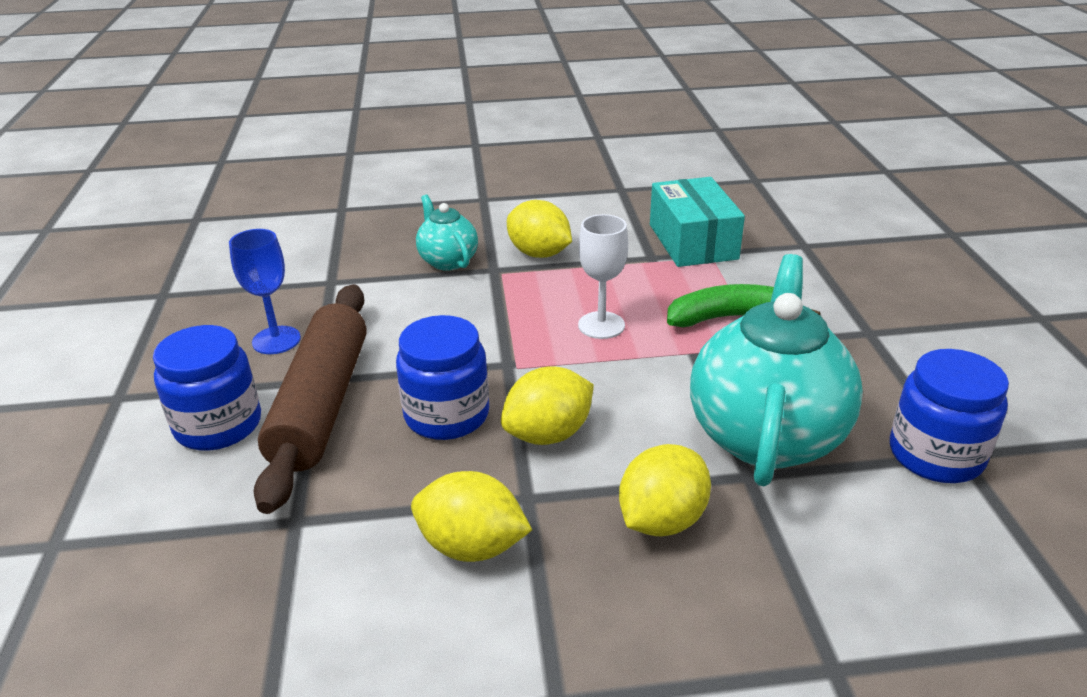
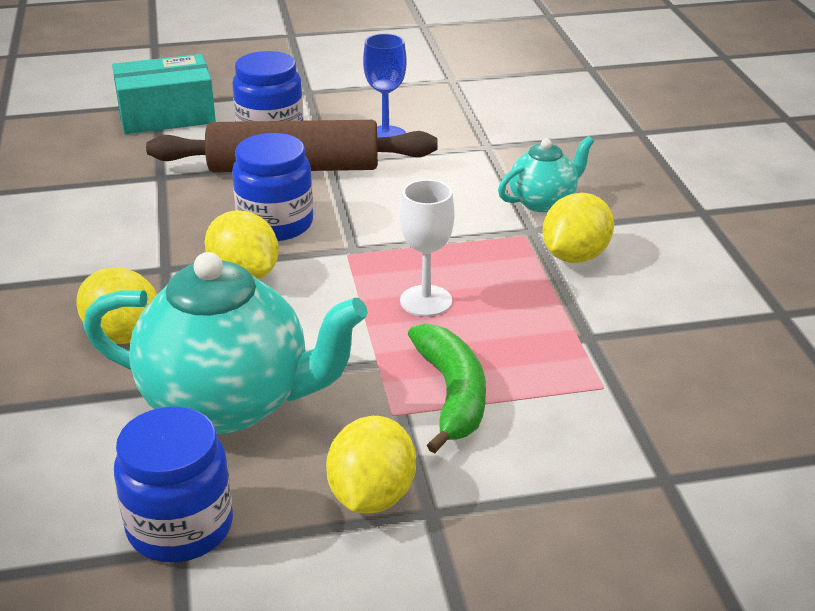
camera: 85 degrees right, 0 degrees up
yellow lemon [411,471,532,562] -> yellow lemon moved to [326,416,416,514]
turquoise box [650,177,745,267] -> turquoise box moved to [112,54,216,134]

